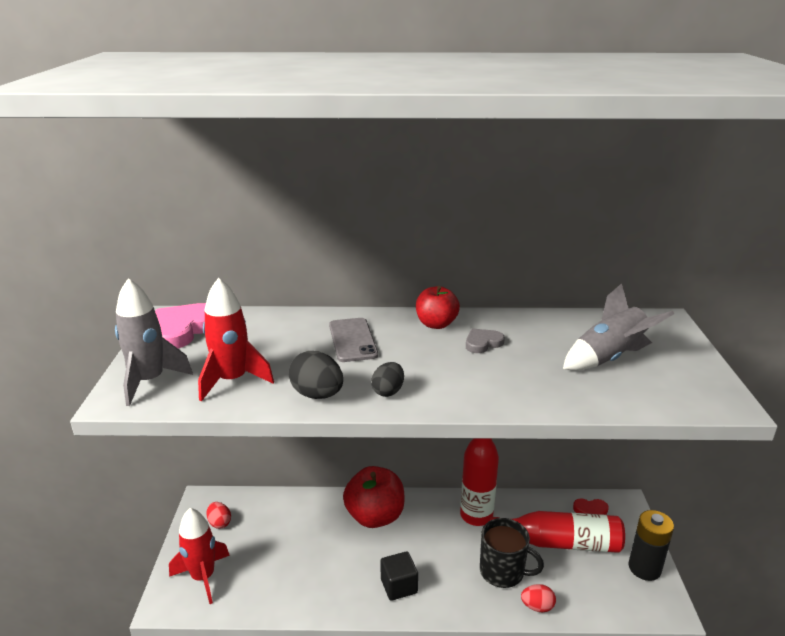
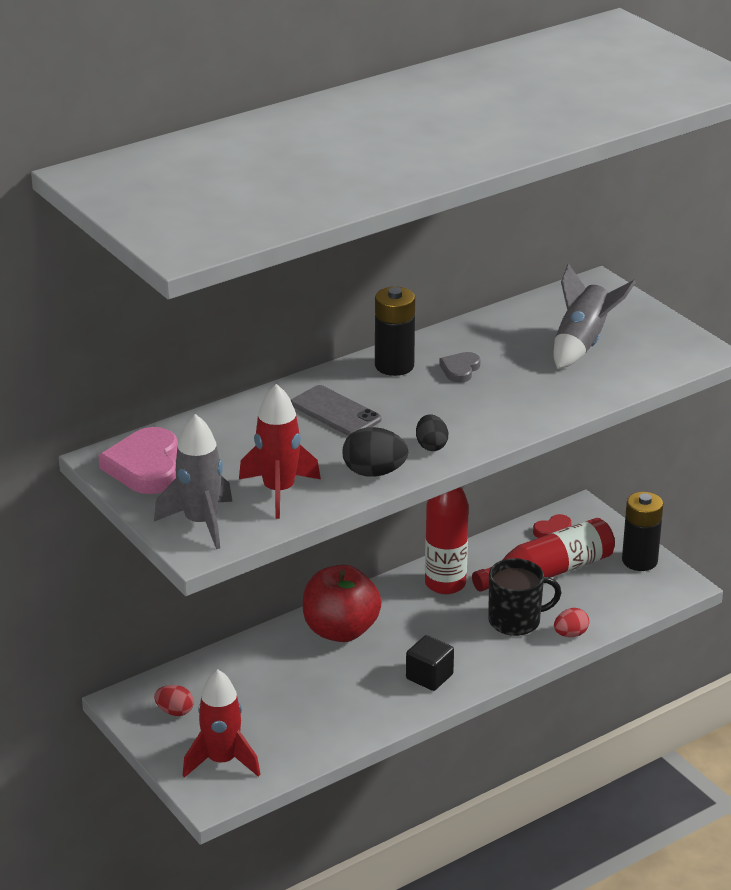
camera: 35 degrees left, 5 degrees up
red apple [416,286,460,329] -> black battery [375,287,415,376]

